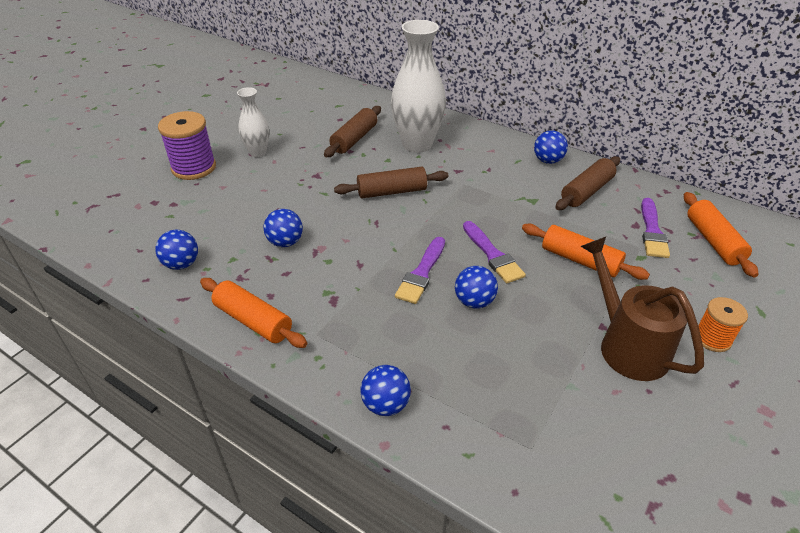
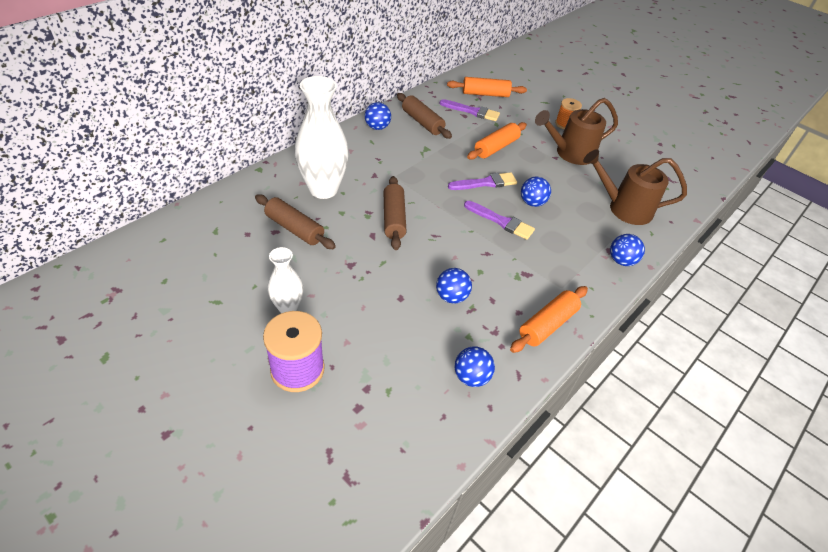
camera: 85 degrees left, 5 degrees up
none -> brown watering can [583,149,687,225]

